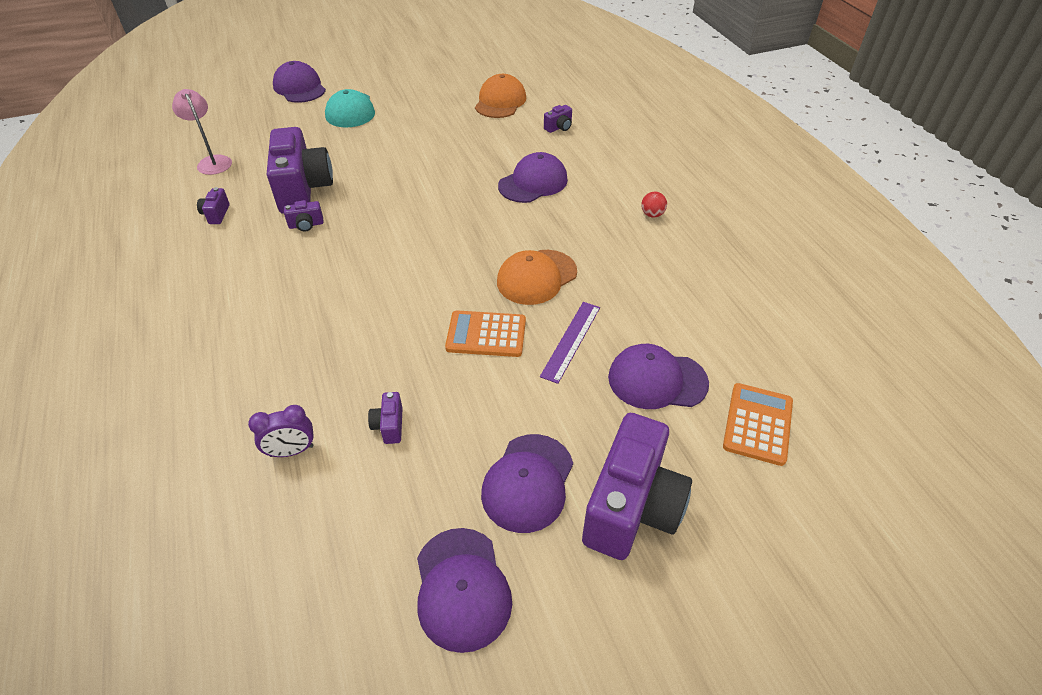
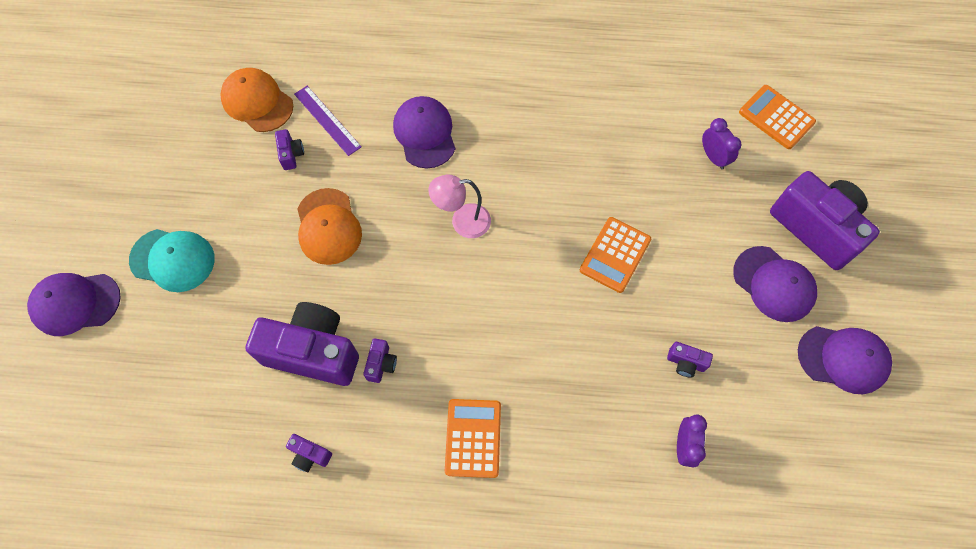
camera: 65 degrees left, 20 degrees up
pink lamp [172,89,232,175] -> pink lamp moved to [428,175,491,238]
orange cap [497,250,577,305] -> orange cap moved to [297,188,362,265]
purple ruler [540,302,600,384] -> purple ruler moved to [294,86,362,156]
purple camera [544,105,572,133] -> purple camera moved to [275,129,304,170]
purple cap [608,344,709,409] -> purple clock [702,118,742,169]
red ball [641,192,667,218] -> none
none -> orange calculator [445,399,501,478]

